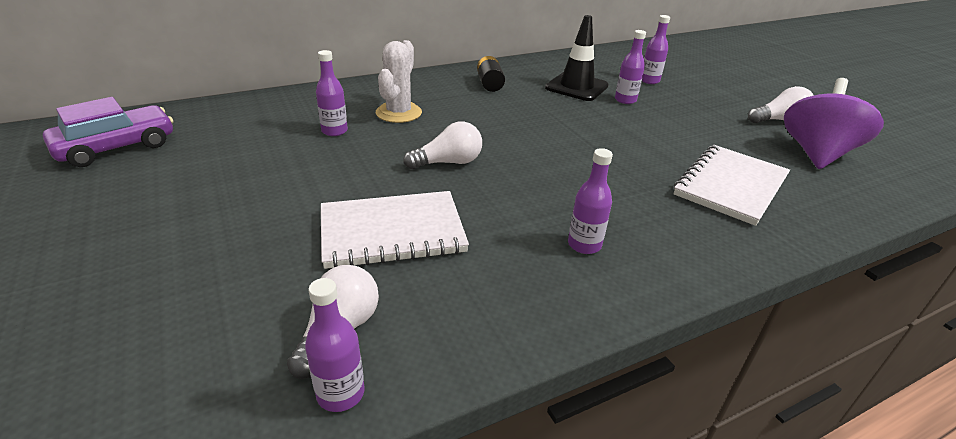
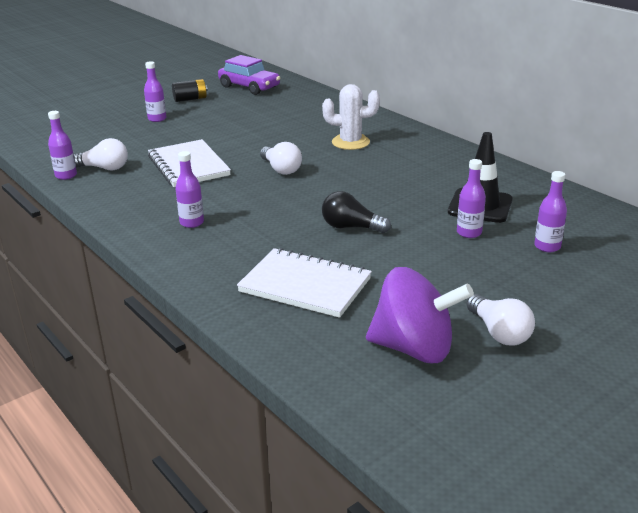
camera: 80 degrees right, 5 degrees down
purple bottle [316,50,348,136] -> purple bottle moved to [144,61,166,122]
black battery [477,56,505,92] -> black battery moved to [172,79,208,102]
none -> black light bulb [322,191,391,233]

